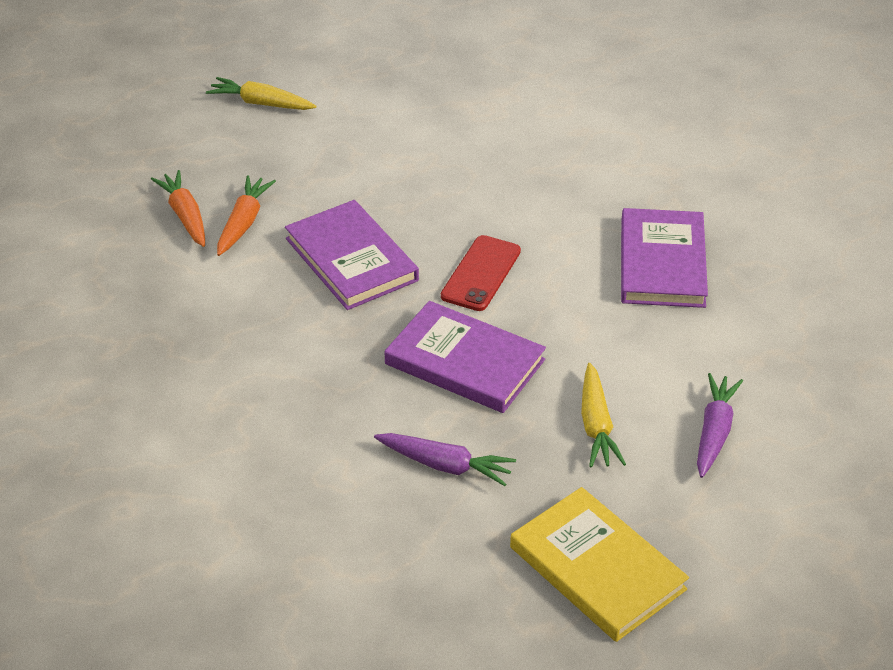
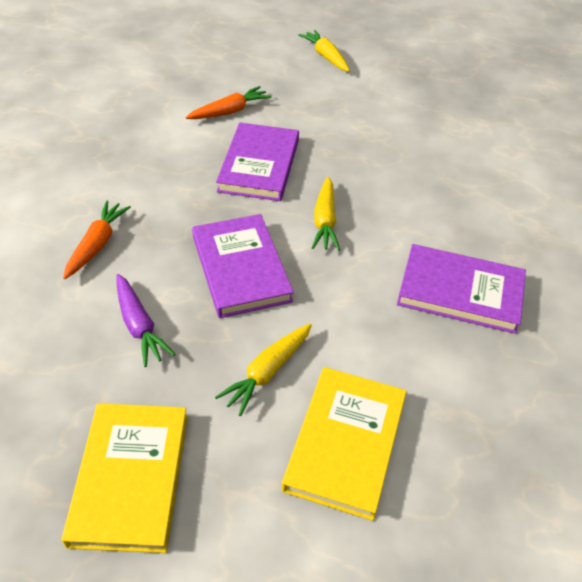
camera: 40 degrees right, 5 degrees up
orange carrot [151,170,205,247] -> orange carrot moved to [63,200,131,279]
red phone [441,235,521,311] -> yellow carrot [312,177,340,251]
purple book [621,208,708,308] -> purple book turned 60 degrees clockwise [397,244,526,334]
purple carrot [697,373,743,478] -> yellow book [282,367,407,521]

